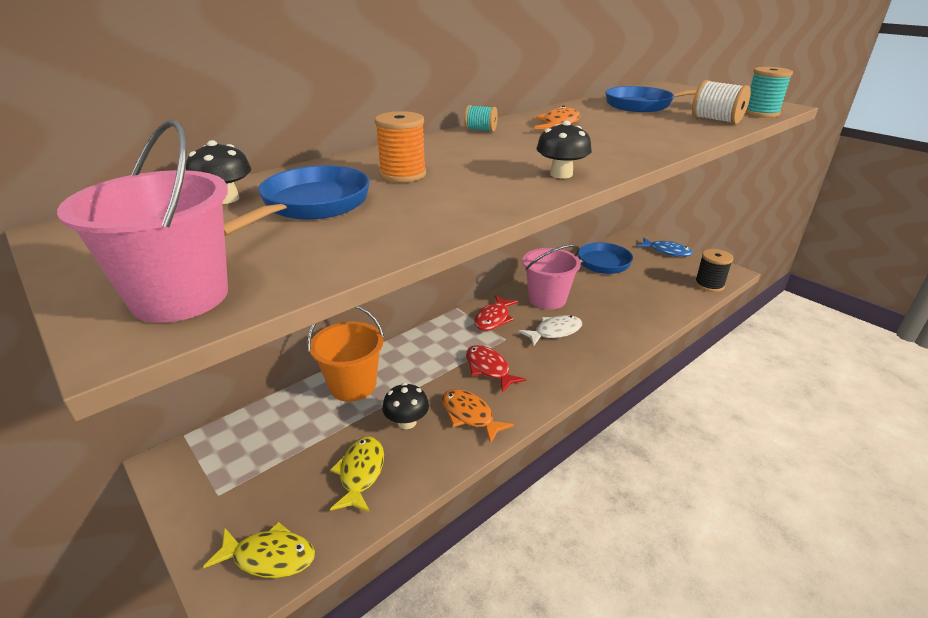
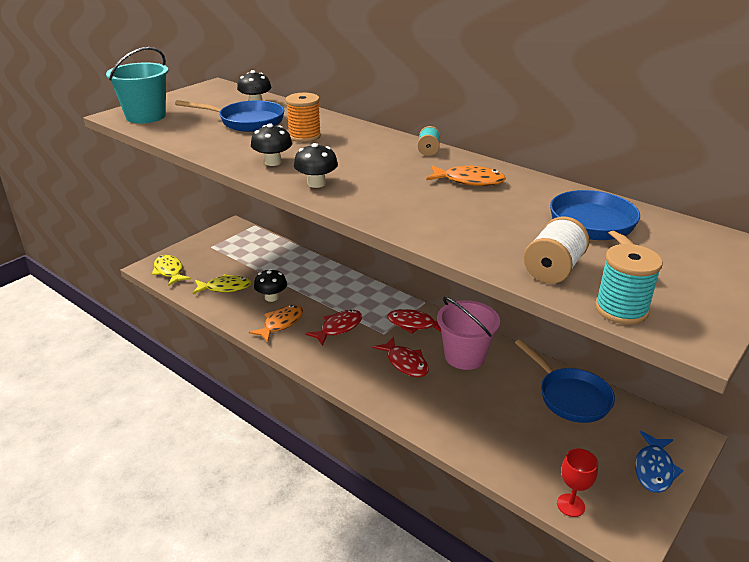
camera: 80 degrees right, 0 degrees up
pink bucket [57,119,228,323] -> turquoise bucket [106,47,168,123]
yellow fish [203,522,315,578] -> yellow fish turned 150 degrees clockwise [152,255,191,286]
orange bucket [308,306,384,402] -> none
white fish [518,315,582,347] -> red fish [373,337,429,377]
black spool [695,249,734,292] -> red goblet [557,449,598,517]
none -> black mushroom [251,123,292,166]

